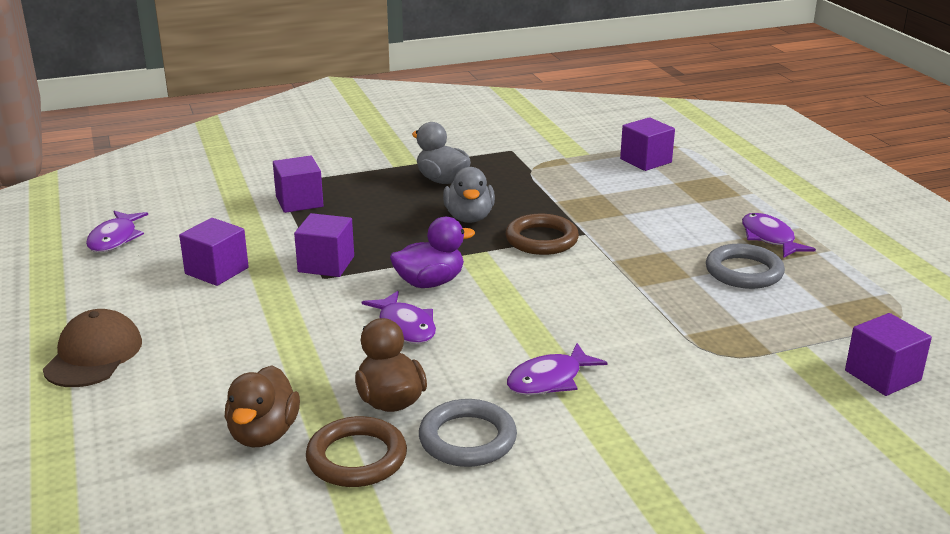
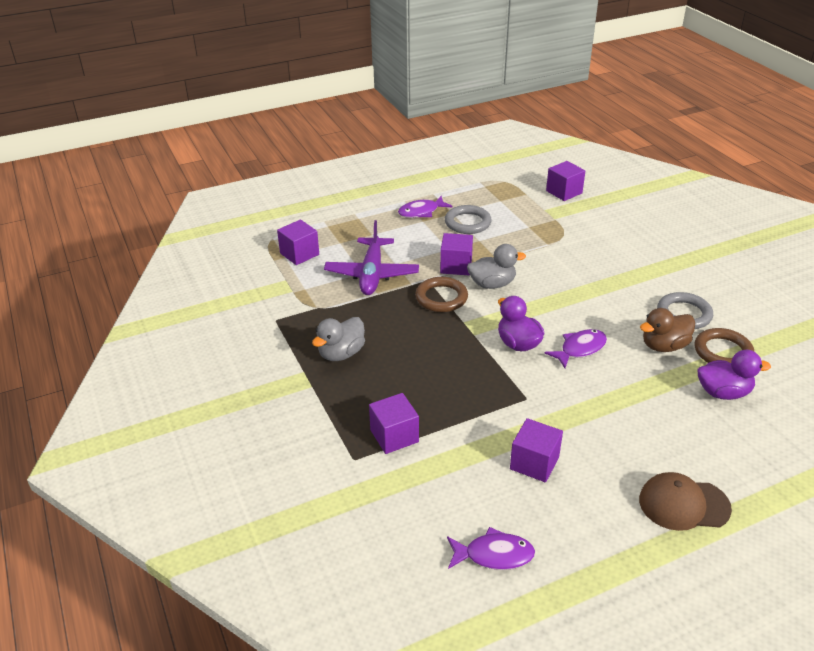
camera: 95 degrees left, 10 degrees up
brown duck [225,365,300,448] -> purple duck [697,350,771,400]
purple cube [294,213,354,277] -> purple cube moved to [440,233,473,275]
grey duck [443,167,495,223] -> grey duck moved to [467,244,526,289]
purple fish [507,343,608,395] -> none
none -> purple plane [324,220,419,295]

